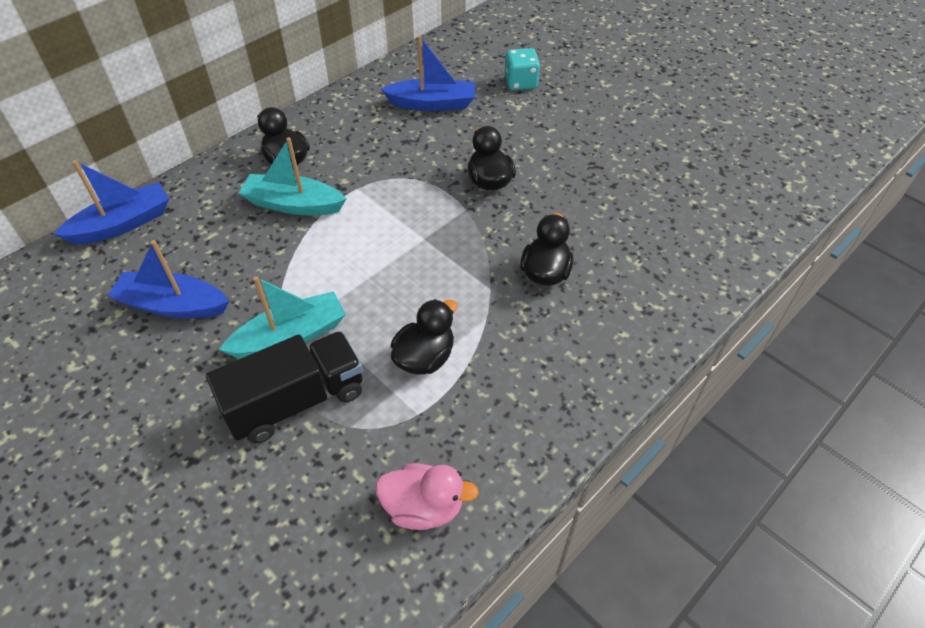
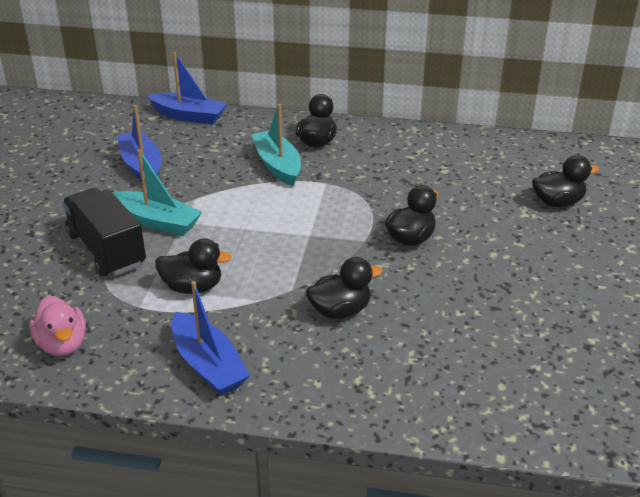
camera: 55 degrees right, 15 degrees down
black truck [206,331,363,444] -> black truck turned 150 degrees counterclockwise [62,188,146,276]
blue boat [381,35,475,111] -> blue boat moved to [172,281,250,396]
turquoise dice [505,48,540,90] -> black duck [532,155,599,207]

